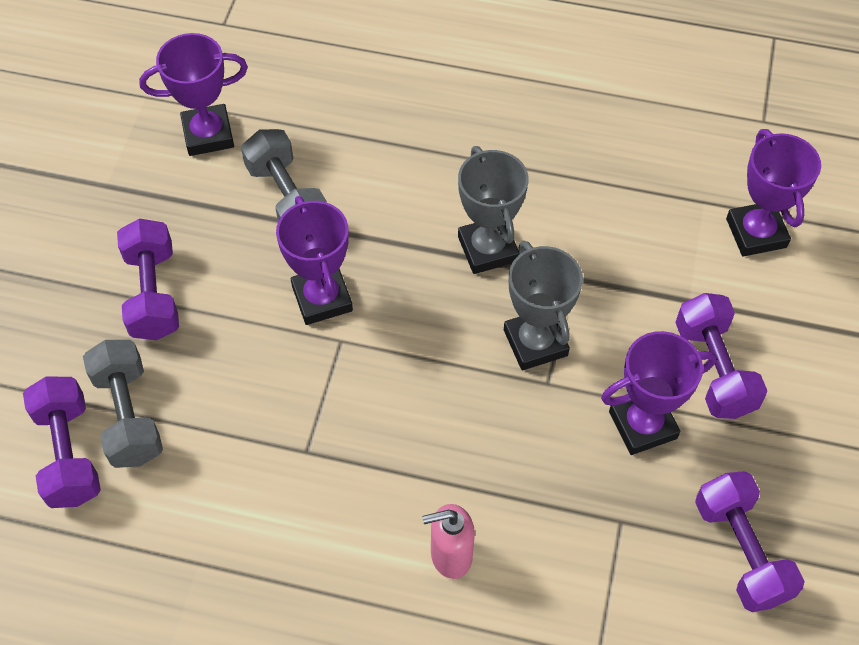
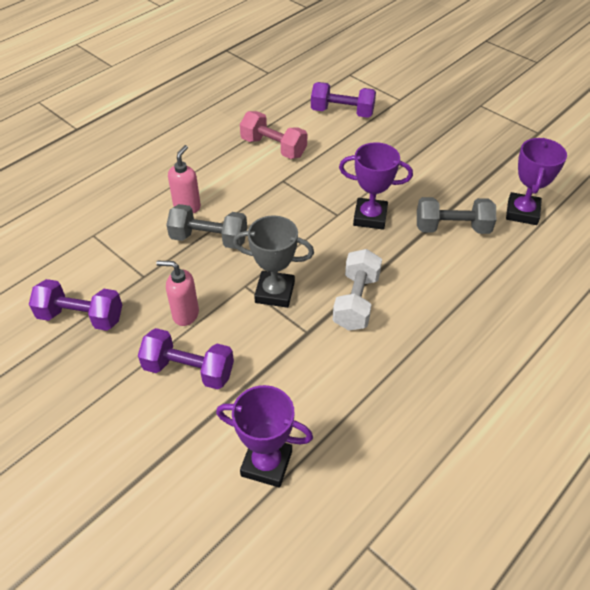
camera: 120 degrees right, 10 degrees down
grey dumbbell [83,340,163,468] -> grey dumbbell moved to [166,204,247,249]
purple dumbbell [117,218,179,340] -> none
grey trophy [458,146,529,274] -> white dumbbell [333,249,382,330]
purple trophy [601,331,717,455] -> pink soap dispenser [156,260,199,326]
none -> pink dumbbell [240,111,307,159]

